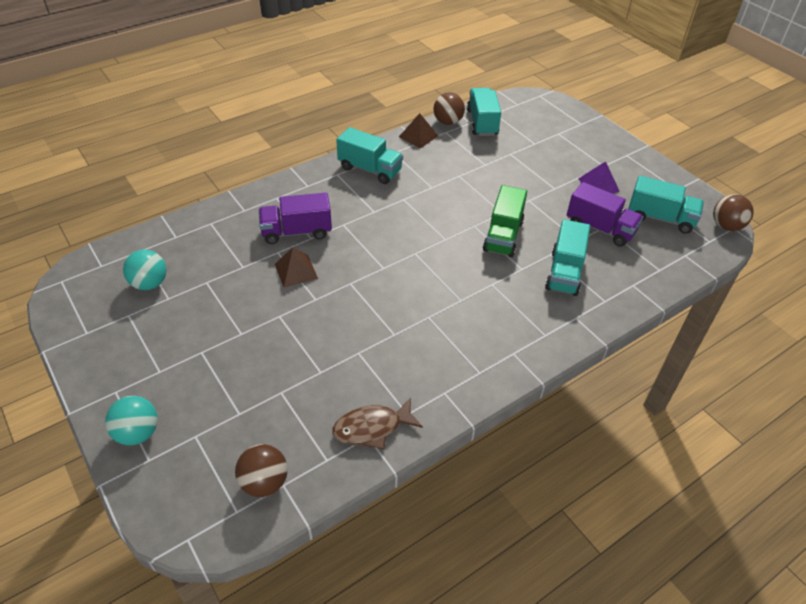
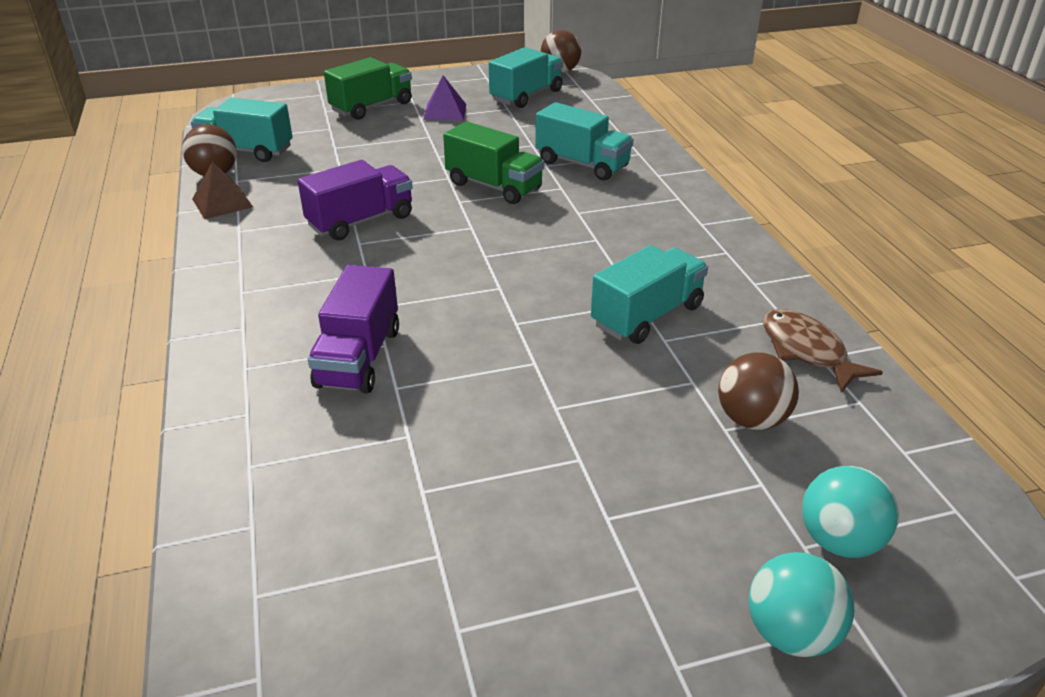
camera: 70 degrees left, 10 degrees down
turquoise ball [123,250,166,290] -> turquoise ball moved to [802,466,899,558]
brown ball [235,444,288,497] -> brown ball moved to [718,352,799,430]
brown pyramid [275,247,318,288] -> none
brown fish [332,397,423,449] -> brown fish turned 150 degrees clockwise [762,309,883,393]
turquoise truck [336,127,403,184] -> turquoise truck moved to [591,245,708,344]
purple truck [567,182,643,247] -> purple truck moved to [298,160,413,240]
none -> green truck [324,57,412,120]

